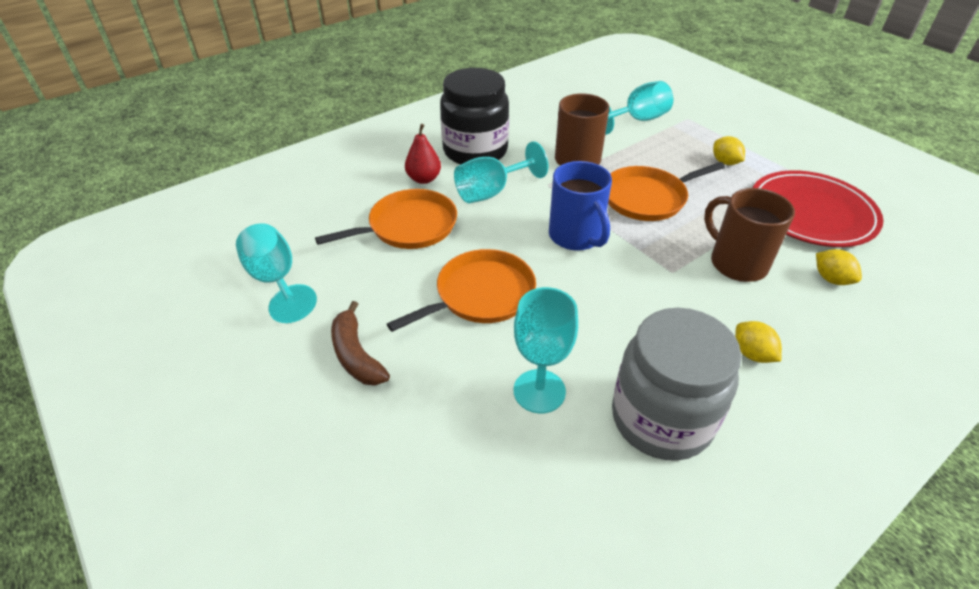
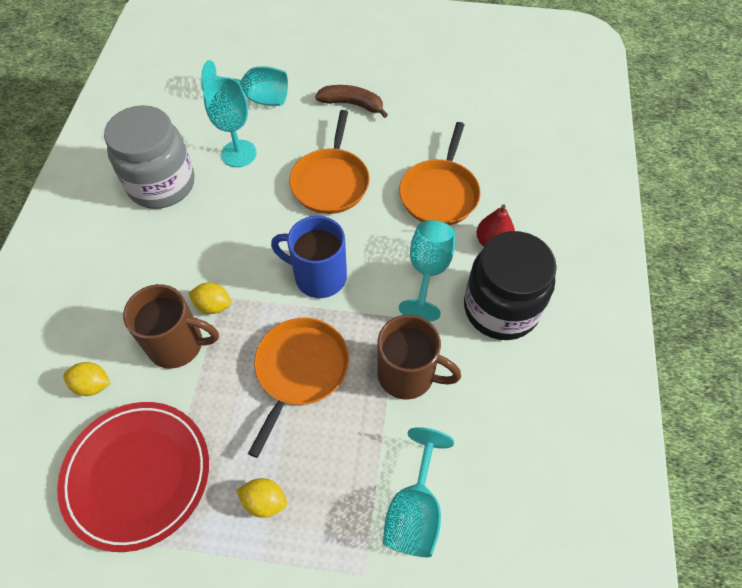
camera: 135 degrees right, 15 degrees up
turquoise goblet [236,223,317,323] -> turquoise goblet moved to [201,60,288,106]
yellow lemon [735,321,782,363] -> yellow lemon moved to [188,283,231,314]

